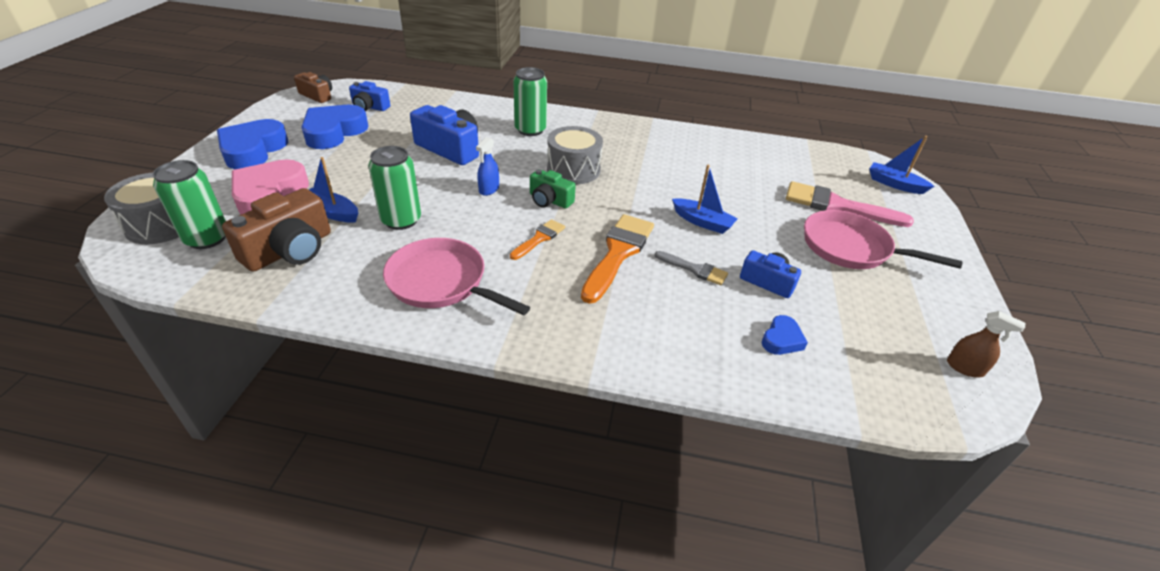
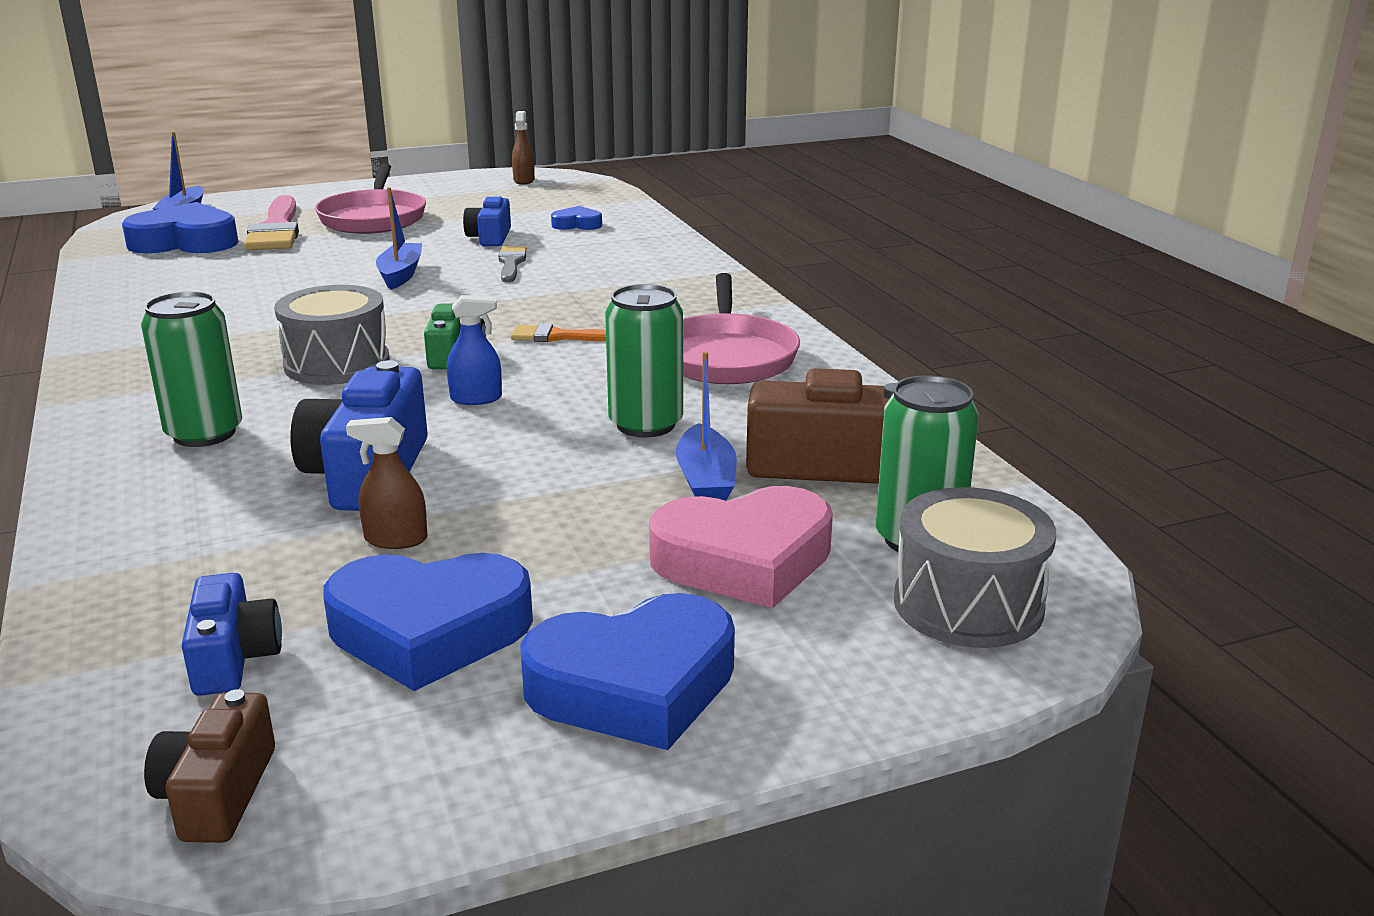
camera: 120 degrees left, 15 degrees down
orange brush [581,214,654,304] -> none
none -> blue heart [122,202,238,253]
none -> brown spray bottle [346,417,427,549]

